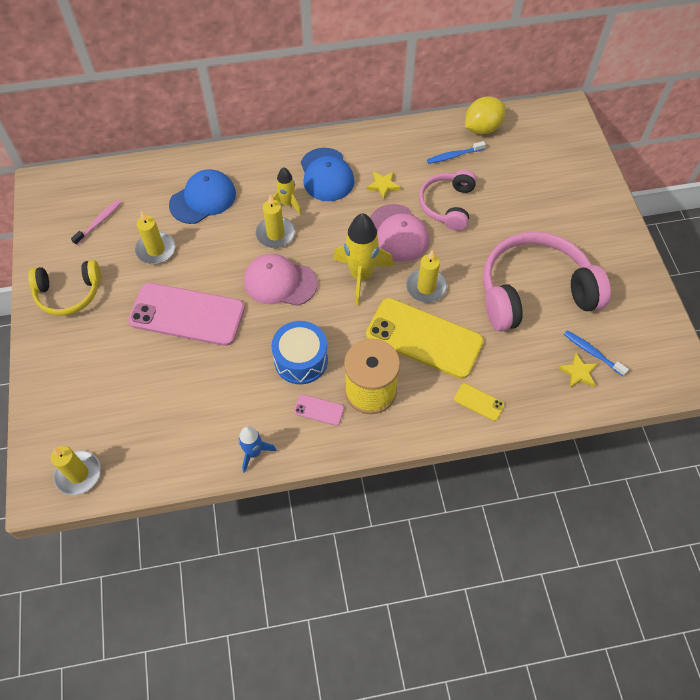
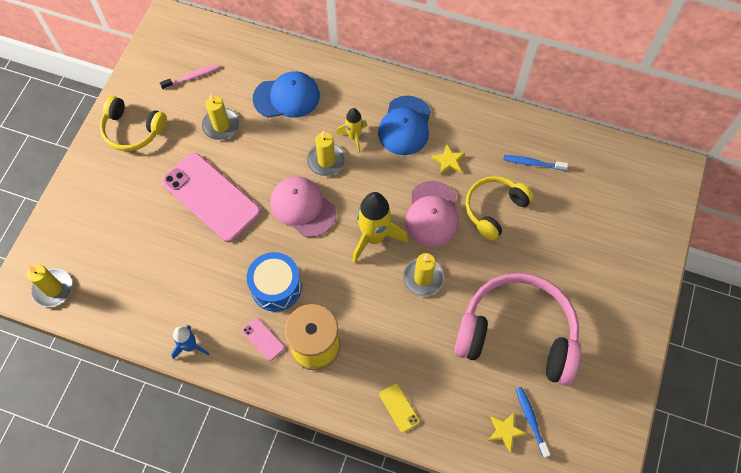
camera: 30 degrees right, 5 degrees up
yellow phone [366,298,484,379] -> none
pink headphones [419,170,477,231] -> yellow headphones [465,176,534,241]
yellow lemon [465,96,505,134] -> none

